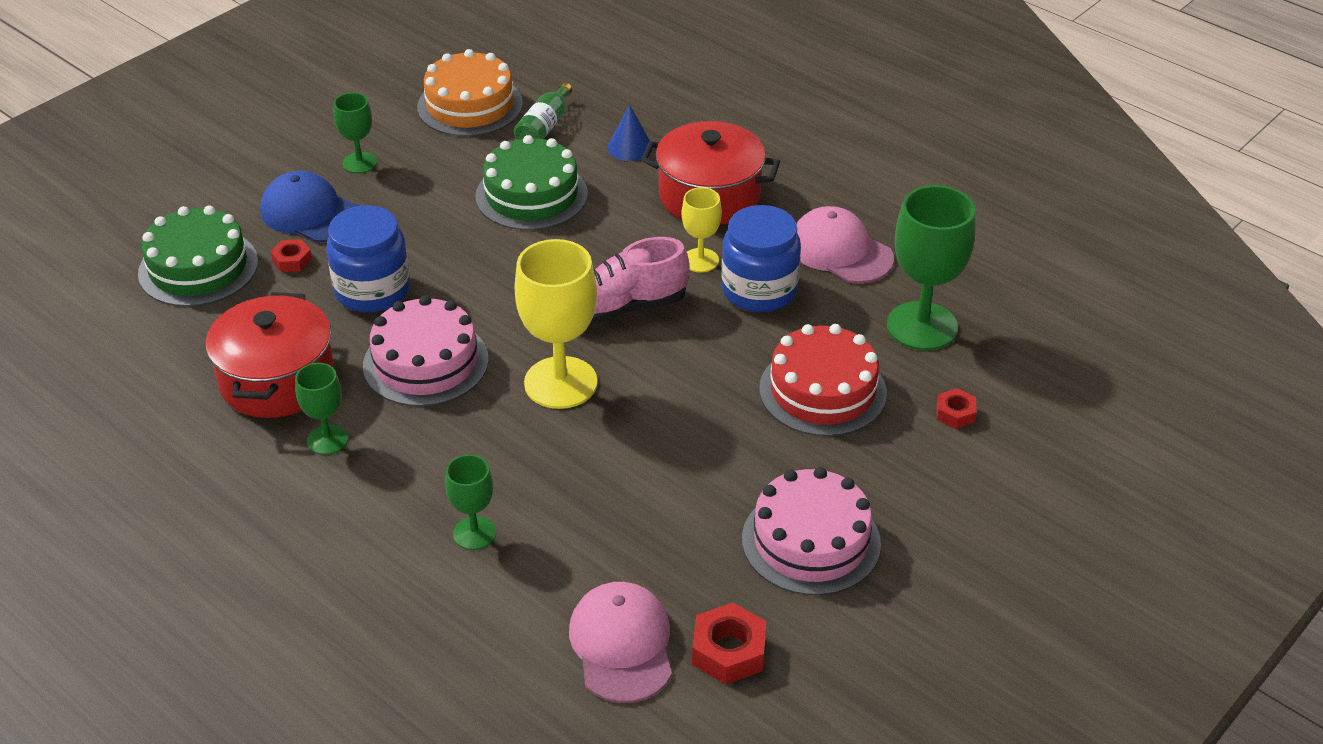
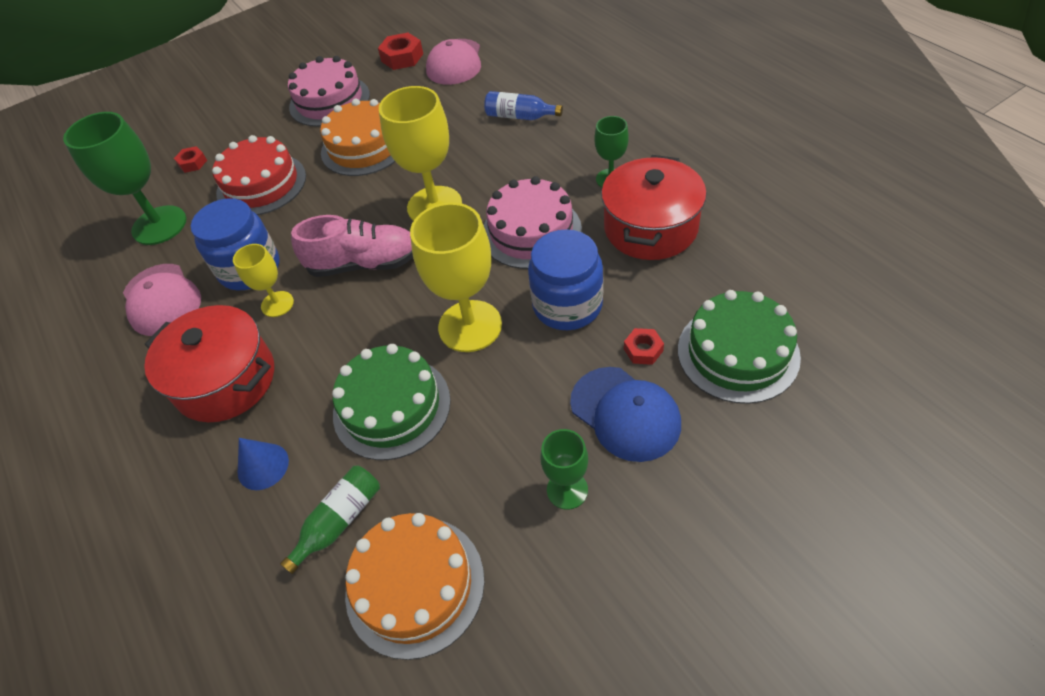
camera: 160 degrees left, 10 degrees up
green goblet [445,454,496,550] -> blue bottle [484,91,563,120]
none -> orange cake [320,99,395,176]
none -> yellow goblet [410,203,502,352]

